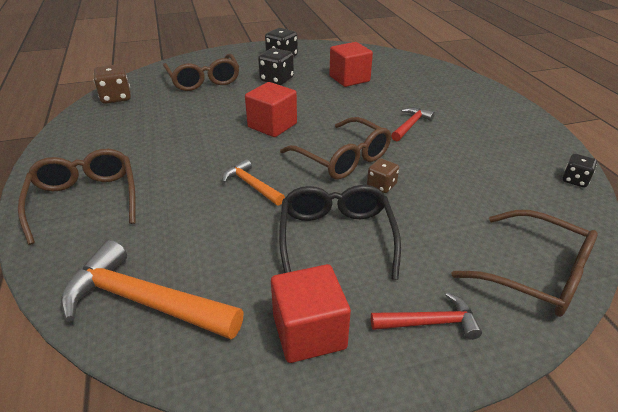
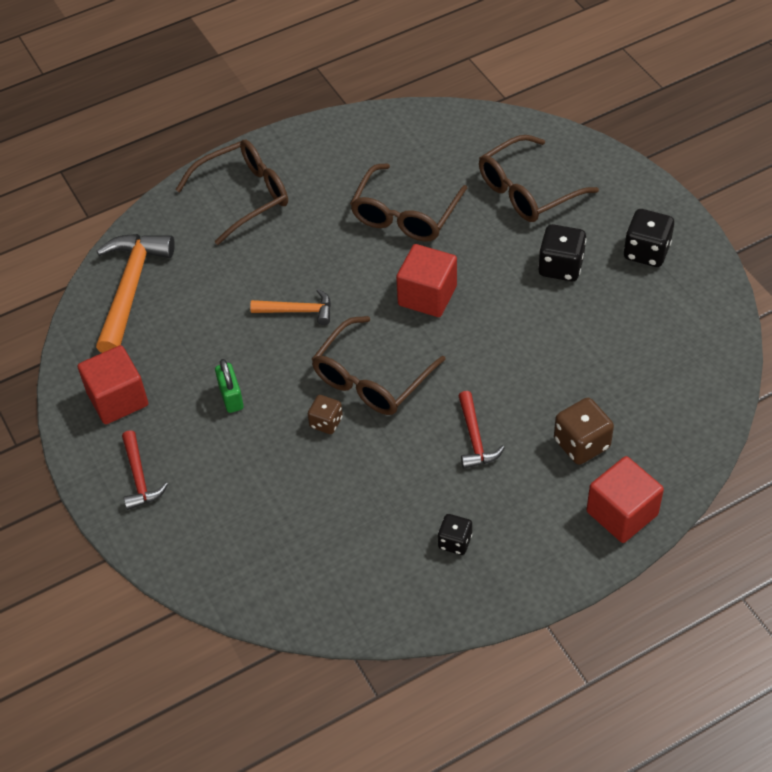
camera: 80 degrees right, 15 degrees up
brown dice [94,64,131,104] -> brown dice moved to [554,398,614,465]
orange hammer [222,159,285,206] -> orange hammer turned 60 degrees clockwise [250,289,331,325]
black glasses [279,185,401,280] -> green padlock [215,359,244,413]
red cube [329,42,373,87] -> red cube moved to [586,456,664,543]
red hammer [391,107,435,141] -> red hammer turned 60 degrees clockwise [459,391,505,469]
brown glasses [452,210,598,317] -> brown glasses moved to [350,163,467,241]
black dice [562,154,597,188] -> black dice moved to [438,514,472,555]

